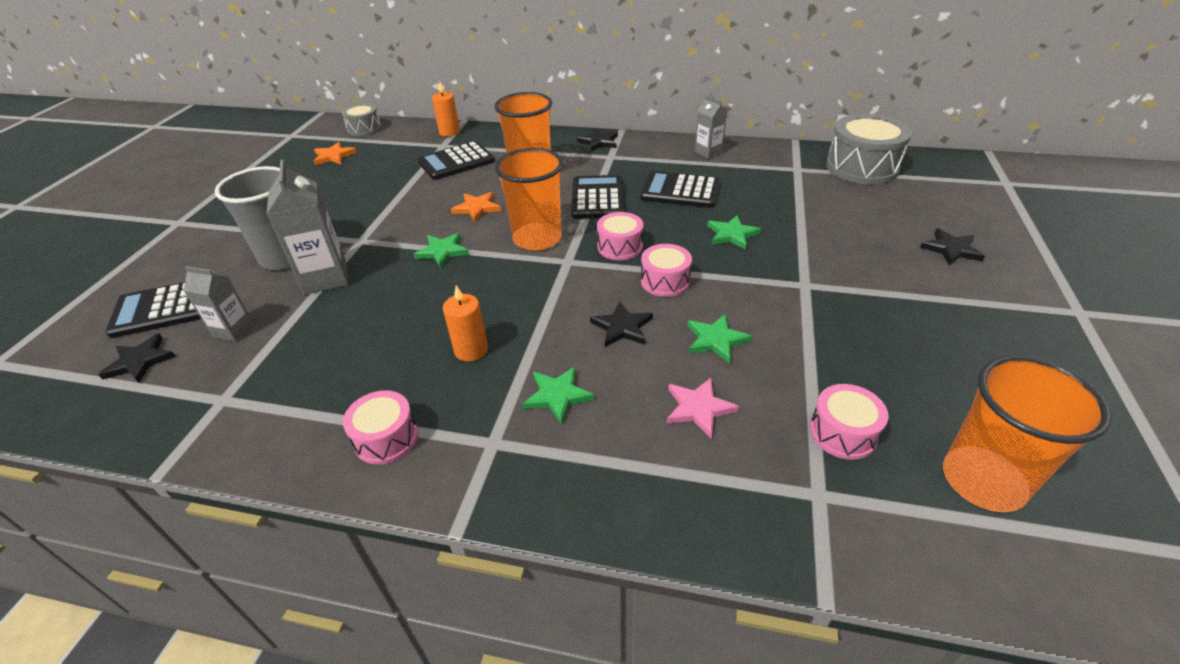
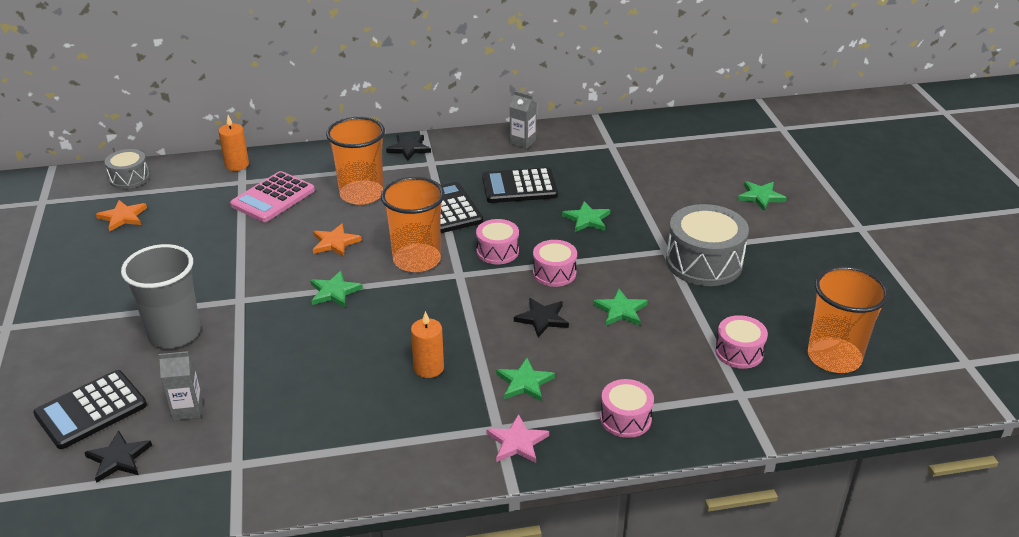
camera: 25 degrees left, 5 degrees down
grey carton [267,160,348,295] -> none
pink drum [343,390,418,465] -> pink drum moved to [600,379,654,438]
black calculator [418,141,495,180] -> pink calculator [230,171,315,222]
pink star [666,378,739,438] -> pink star moved to [486,414,549,463]
grey drum [826,114,912,184] -> grey drum moved to [666,204,749,286]
black star [920,228,985,266] -> green star [738,181,787,210]

